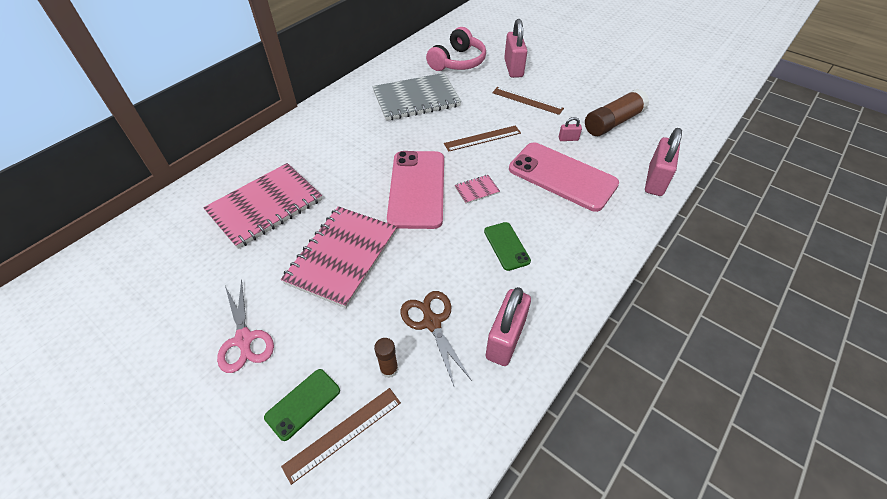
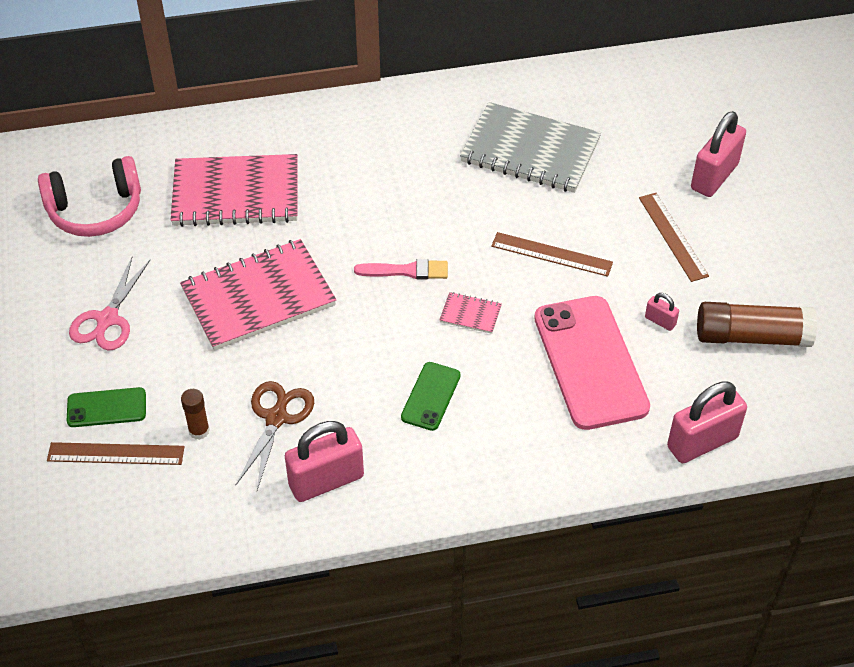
camera: 40 degrees right, 0 degrees up
pink phone [387,151,444,229] -> pink brush [354,259,448,280]
pink headphones [426,27,486,71] -> pink headphones moved to [38,156,141,237]

